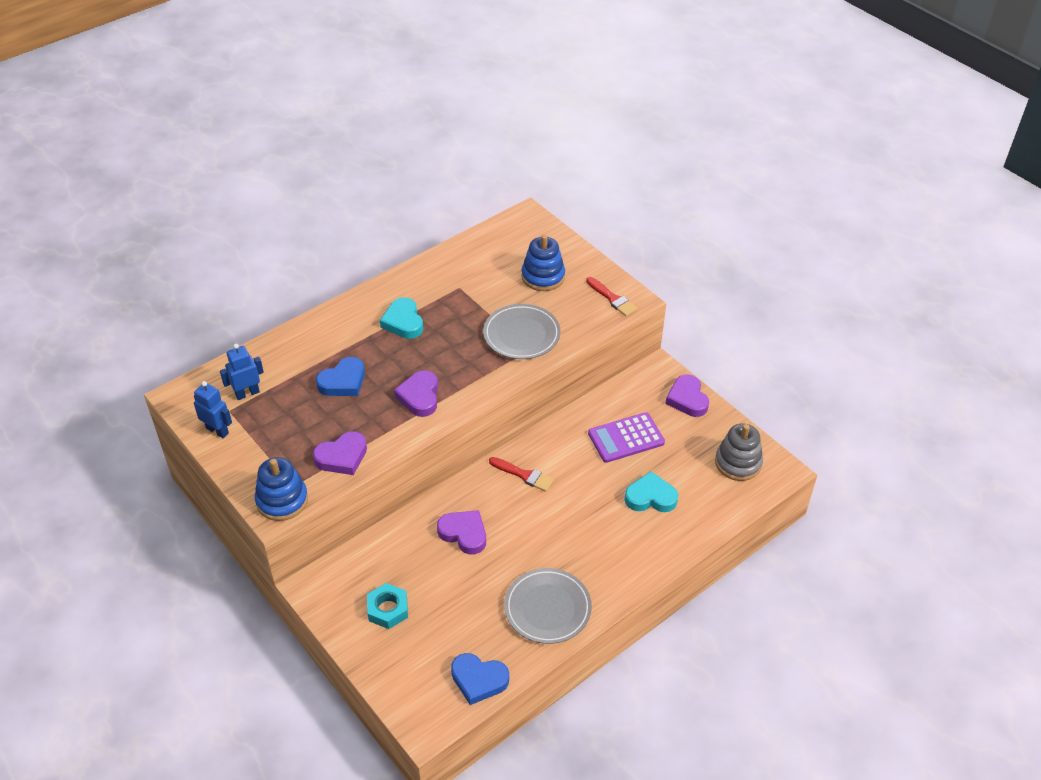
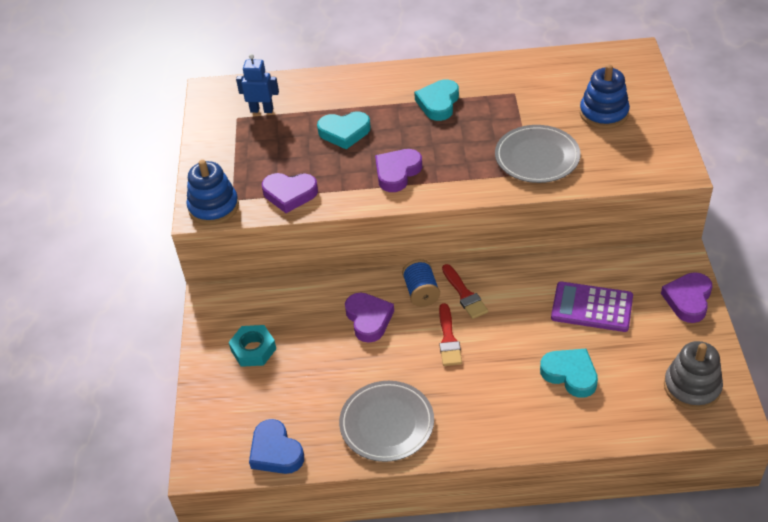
camera: 40 degrees right, 0 degrees up
blue robot [194,381,232,438] -> none
blue heart [316,357,365,396] -> turquoise heart [317,111,371,149]
red brush [586,277,637,316] -> red brush moved to [439,303,462,366]
none -> blue spool [402,259,440,307]

